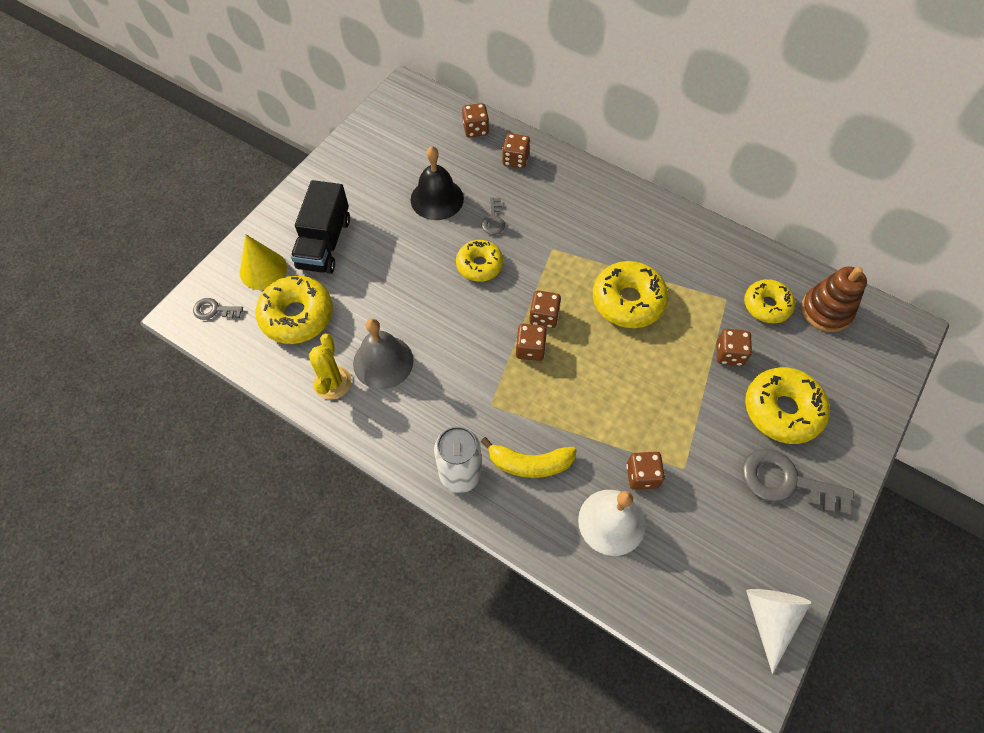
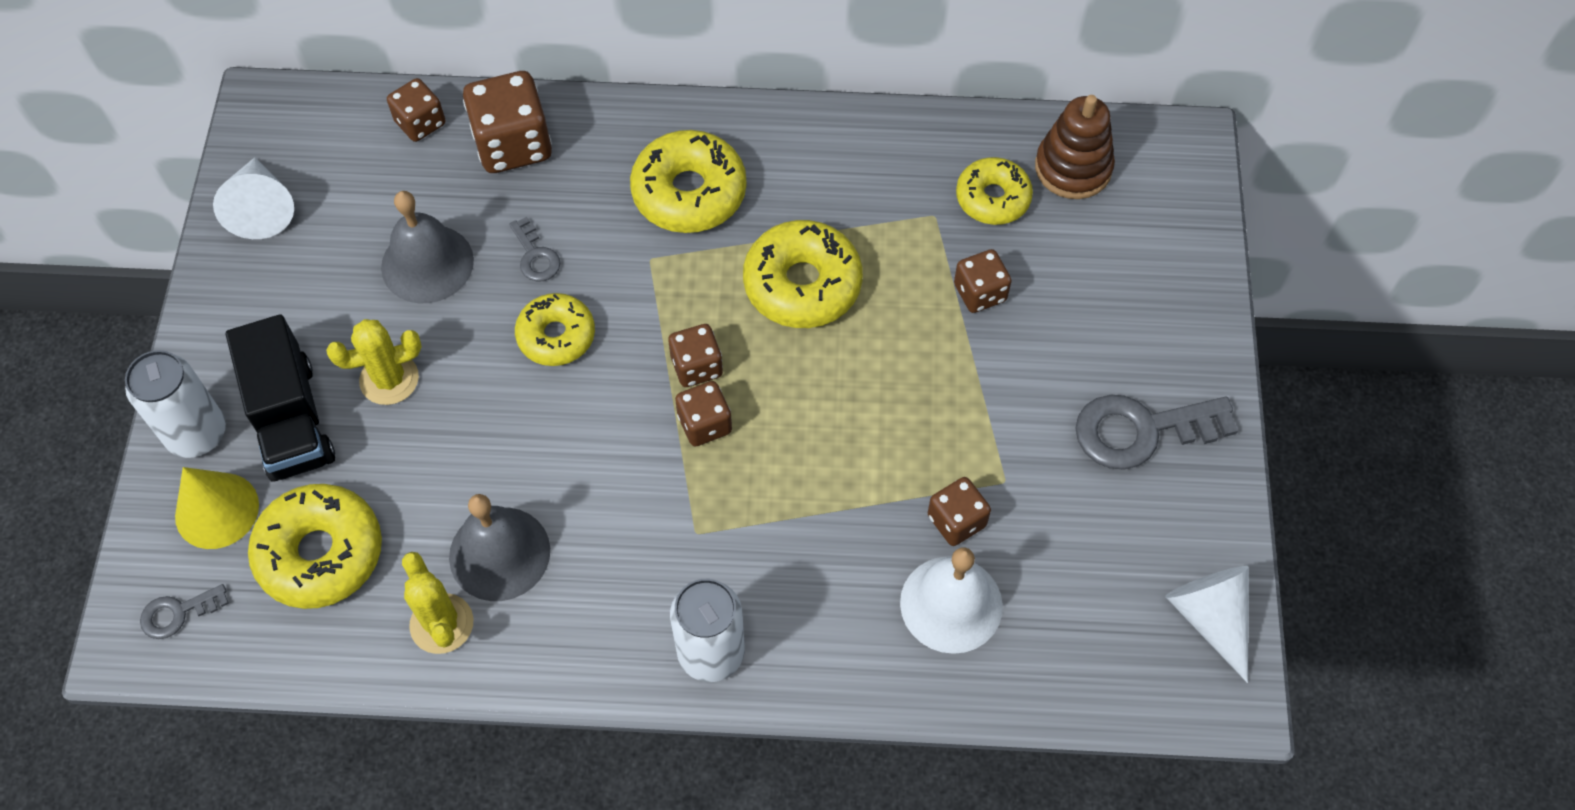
camera: 30 degrees left, 0 degrees up
black bell [411,146,464,220] -> grey bell [381,191,474,303]
yellow banana [481,437,577,478] -> none
brown dice [502,133,530,169] -> brown dice [463,71,552,173], size x1.70
yellow donut [745,367,830,444] -> yellow donut moved to [630,130,747,233]
none -> white can [125,350,226,458]
none -> white cone [213,157,294,239]
none -> yellow cactus [326,319,422,405]

